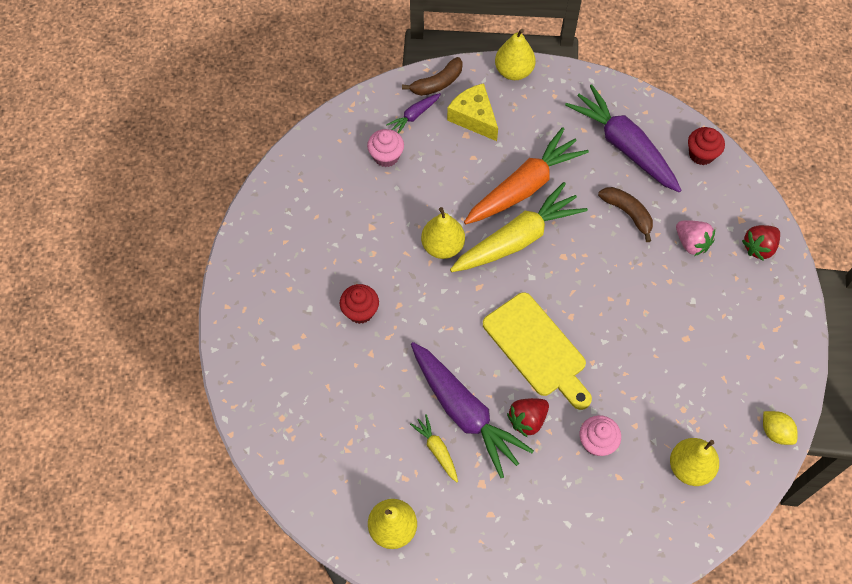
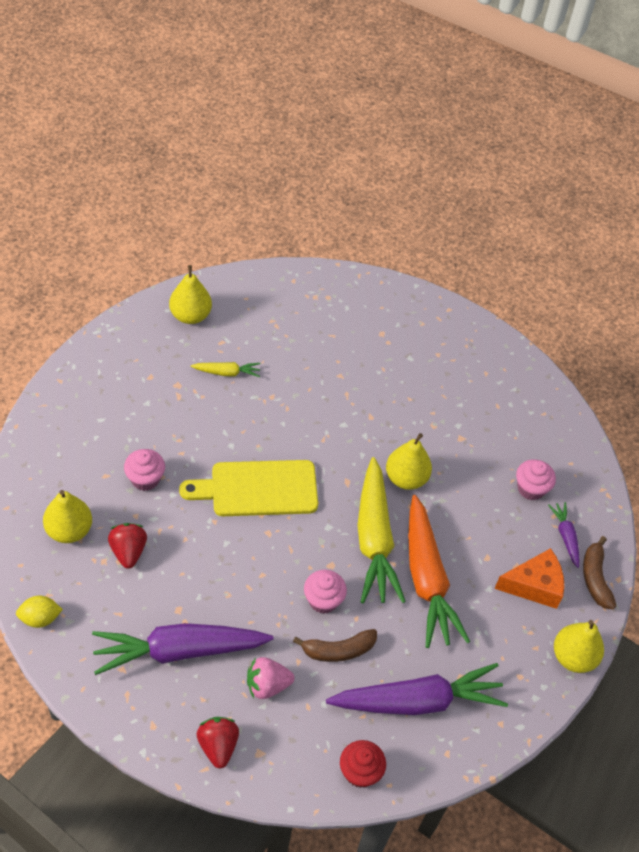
camera: 115 degrees right, 10 degrees down
red cupcake [340,284,379,324] -> none
purple carrot [411,342,534,478] -> purple carrot moved to [92,623,274,675]
yellow cheese [447,83,498,141] -> orange cheese [494,548,564,609]
red strawberry [507,398,549,438] -> red strawberry moved to [108,523,147,569]
none -> pink cupcake [304,570,347,614]

